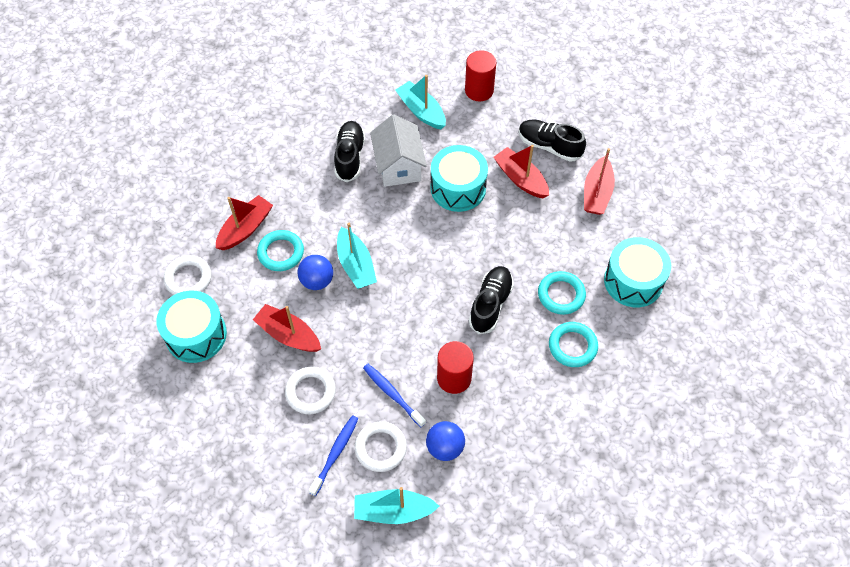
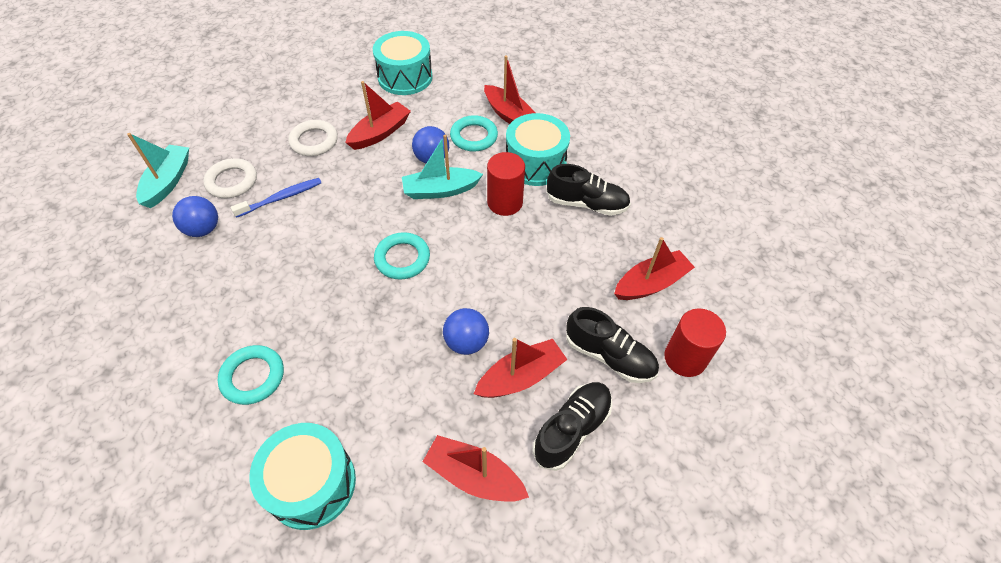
camera: 100 degrees right, 5 degrees down
white ring [164,255,211,295] -> none
blue toothbrush [309,415,358,496] -> none
white house [370,114,427,187] -> none
turquoise boat [396,75,446,130] -> red boat [614,237,695,300]
turquoise drum [431,145,488,212] -> turquoise drum moved to [506,113,570,186]
red cylinder [437,341,474,394] -> red cylinder moved to [487,152,525,216]
black shoe [469,266,514,334] -> black shoe moved to [566,307,659,383]
turquoise ring [538,271,586,315] -> turquoise ring moved to [374,232,430,280]
none -> blue ball [443,308,489,355]

